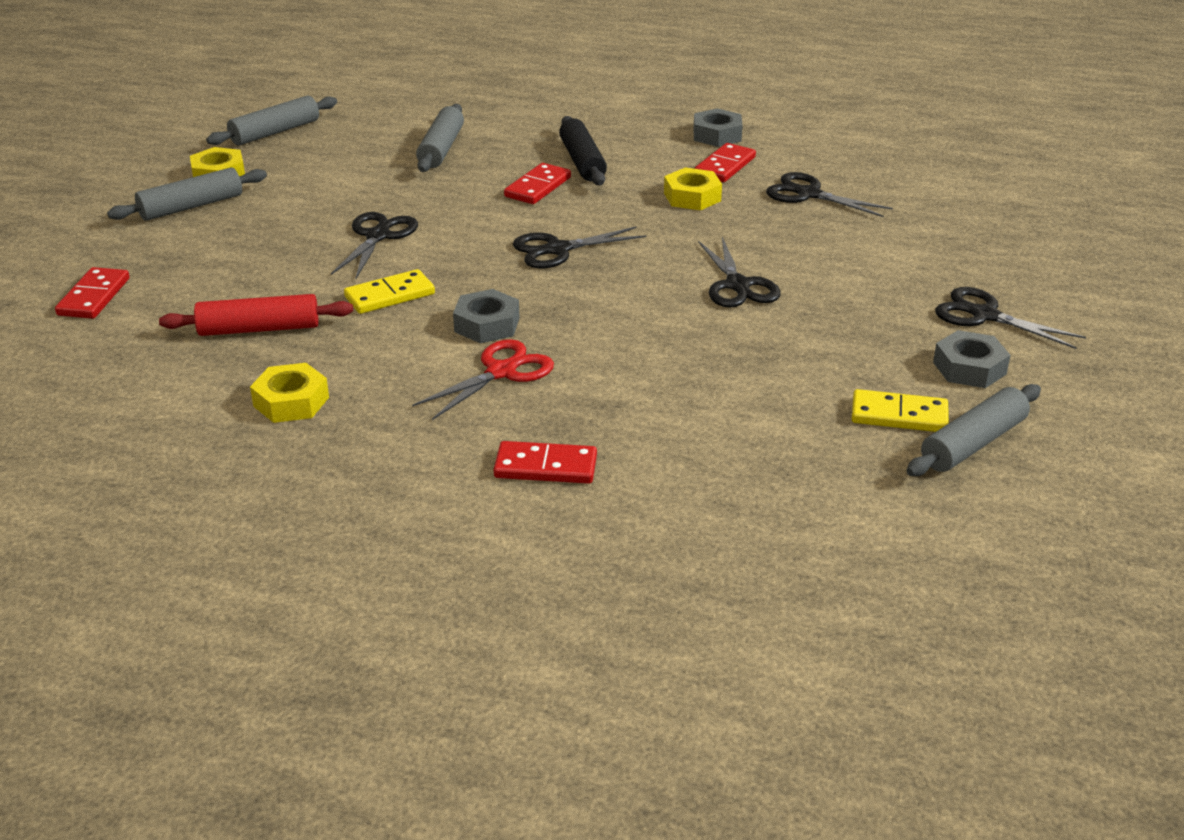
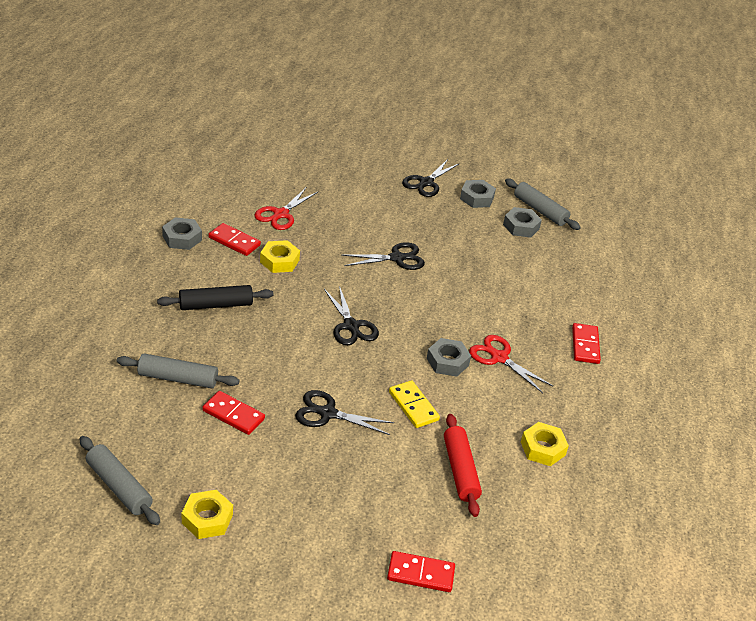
camera: 95 degrees left, 5 degrees up
grey rolling pin [107,168,267,221] -> none
red domino [504,163,571,204] -> red domino moved to [202,391,265,435]
black scissors [766,172,893,217] -> red scissors [254,188,318,230]
yellow domino [852,389,949,432] -> grey nut [503,207,542,238]

